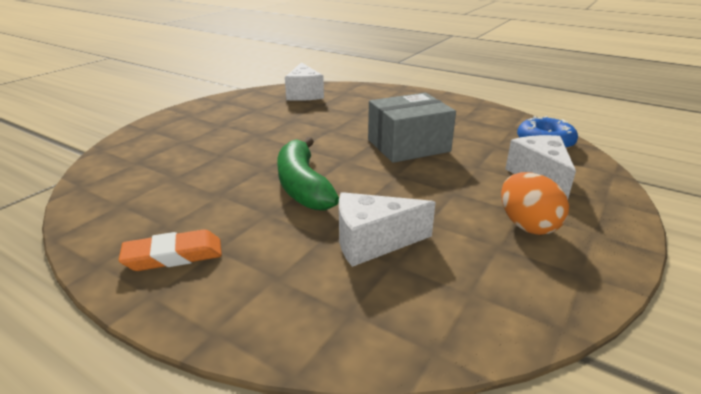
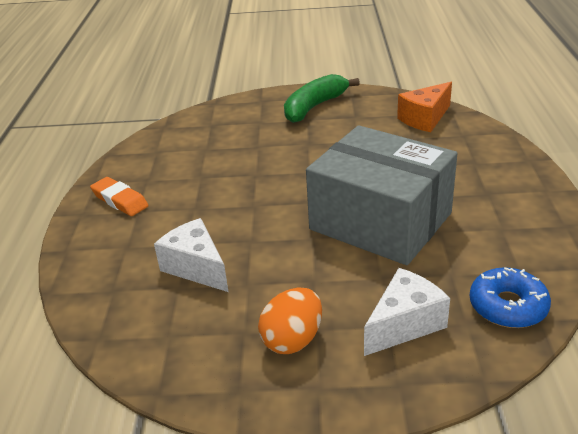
camera: 60 degrees right, 5 degrees up
green banana [277,137,339,211] -> green banana moved to [284,74,360,123]
white cheese [285,62,324,101] -> orange cheese [397,82,452,132]
grey box [368,93,456,163] -> grey box [306,125,458,265], size x1.50

